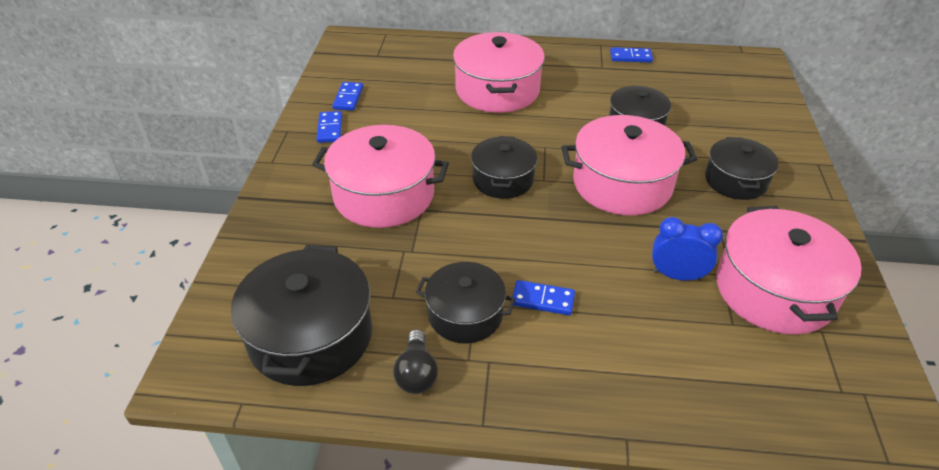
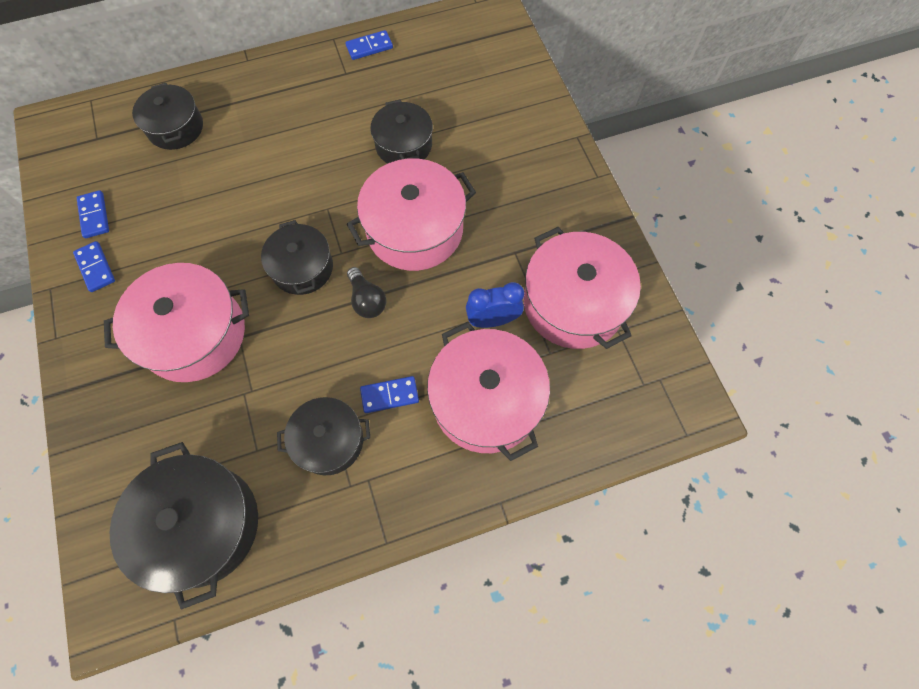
camera: 25 degrees left, 25 degrees up
black light bulb [393,329,438,394] -> black light bulb moved to [347,267,386,318]
pink pot [453,32,545,113] -> pink pot moved to [427,322,550,461]
black pot [705,137,779,200] -> black pot moved to [132,83,203,150]

